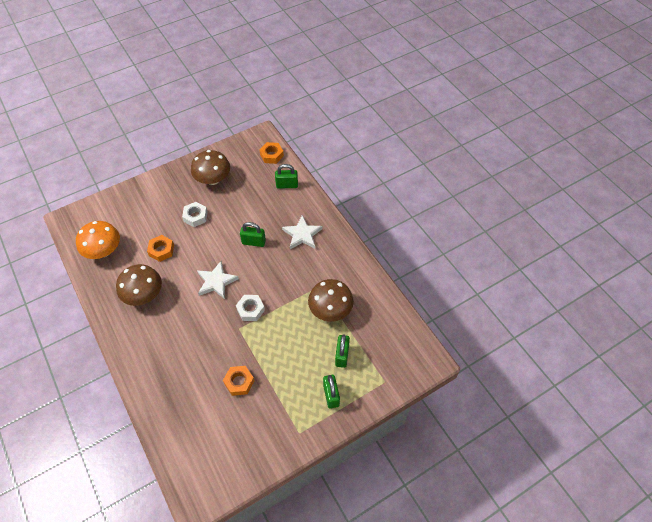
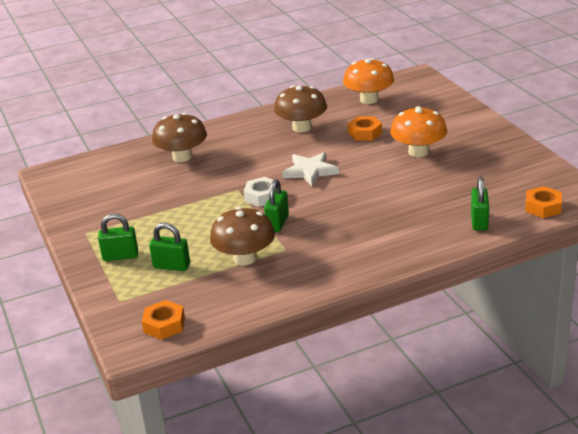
camera: 100 degrees right, 25 degrees down
white nut [182,202,208,227] -> orange mushroom [390,106,447,157]
brown mushroom [191,150,230,185] -> brown mushroom moved to [152,113,207,162]
orange nut [223,366,254,396] -> orange nut moved to [142,300,185,340]
green padlock [240,222,266,247] -> green padlock moved to [264,179,289,232]
white star [282,215,322,249] -> none

